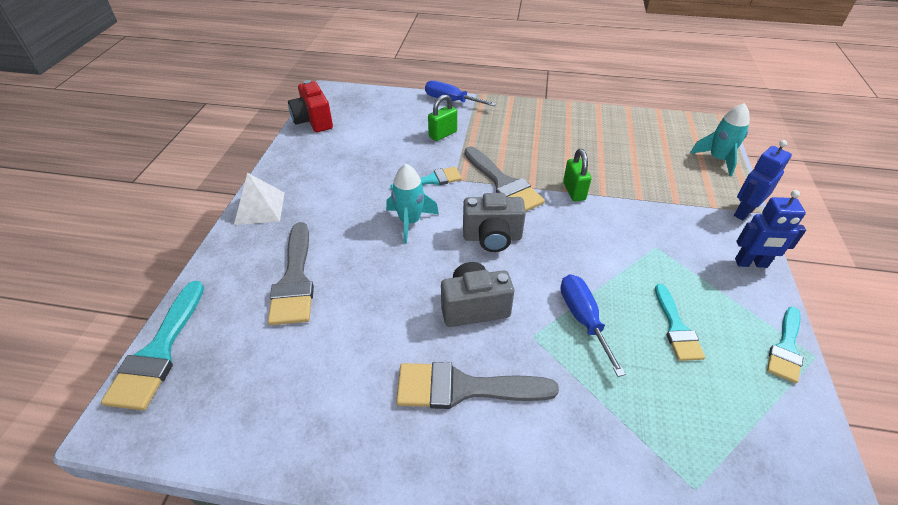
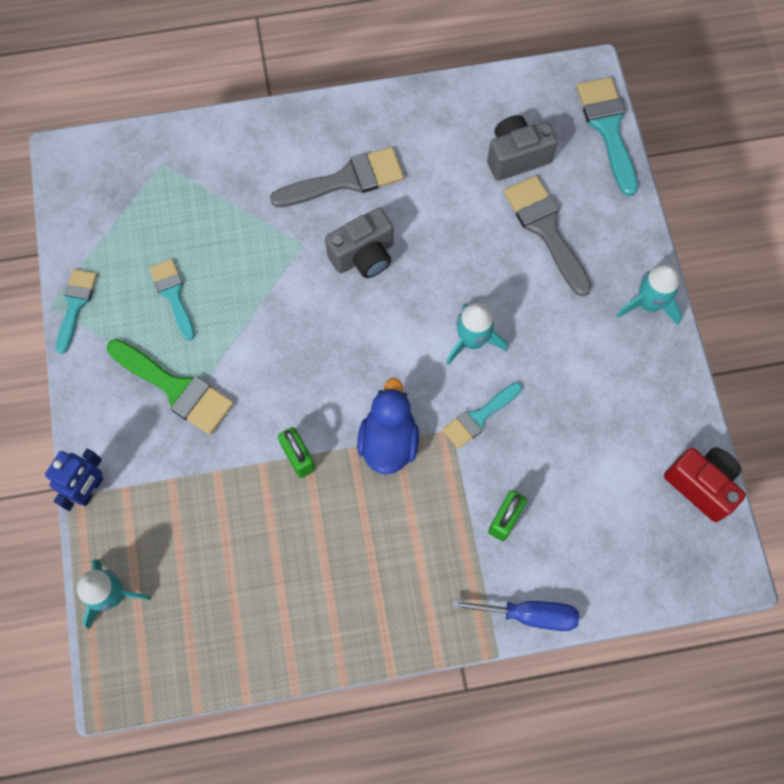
camera: 160 degrees right, 25 degrees up
white pyramid [234,173,285,225] -> turquoise rocket [616,264,682,325]
grey camera [463,193,526,252] -> grey camera moved to [487,115,558,181]
grey brush [464,147,545,211] -> blue duck [357,378,419,474]
blue screwdriver [560,274,626,377] -> none
blue robot [735,190,806,268] -> none
none -> green brush [107,339,234,435]

